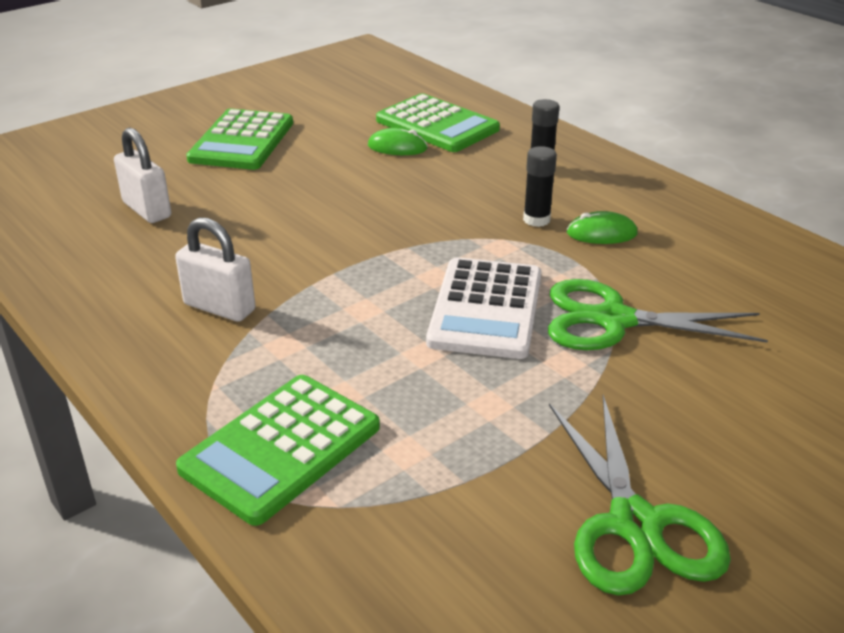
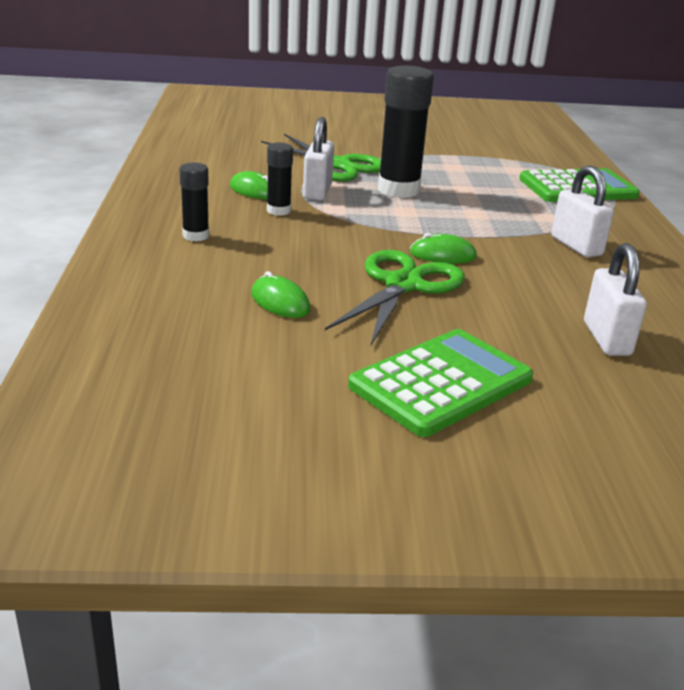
camera: 145 degrees left, 5 degrees down
green calculator [376,93,500,152] -> none
white calculator [426,257,541,359] -> black glue stick [378,65,434,198]
green scissors [549,395,731,596] -> green scissors moved to [325,250,465,347]
none -> white padlock [303,117,334,201]
none -> green mouse [410,233,477,264]

